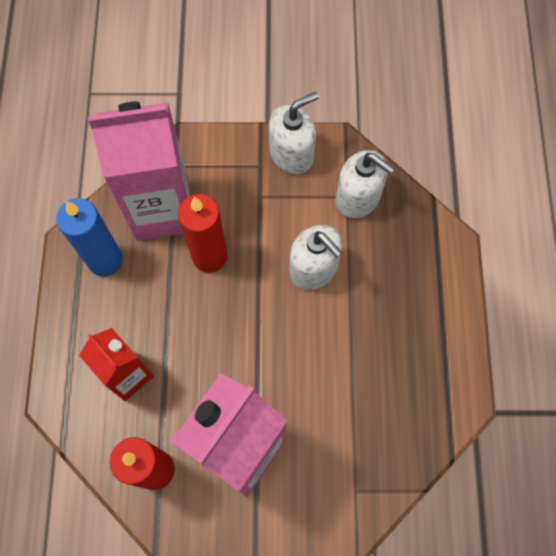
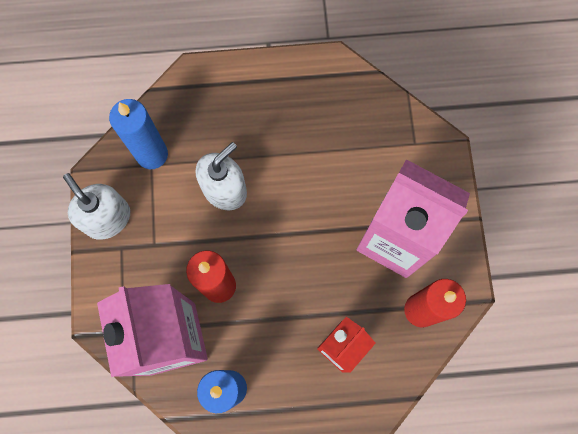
camera: 95 degrees left, 5 degrees up
white soap dispenser [336,150,395,218] -> blue candle [109,99,168,169]

